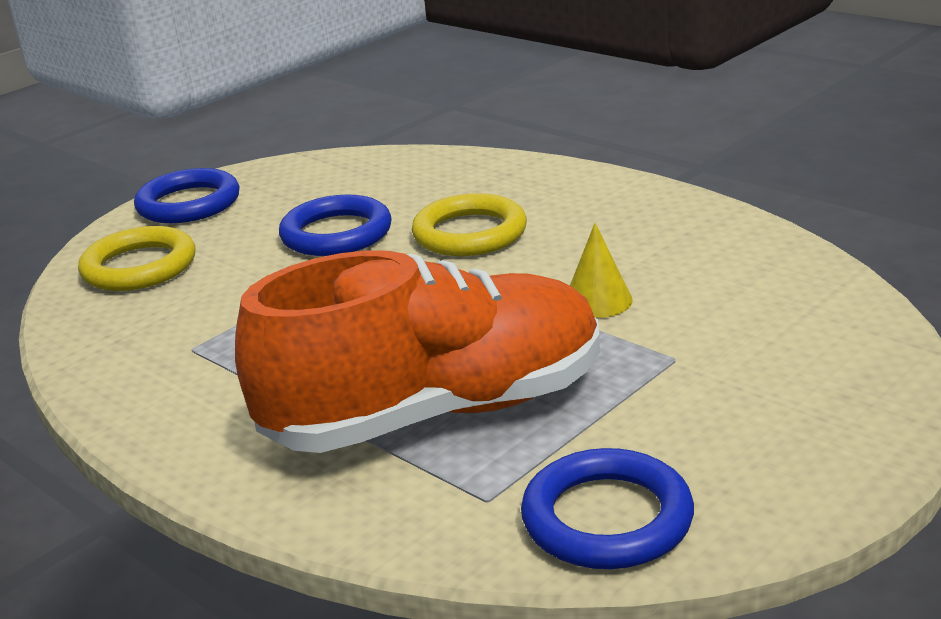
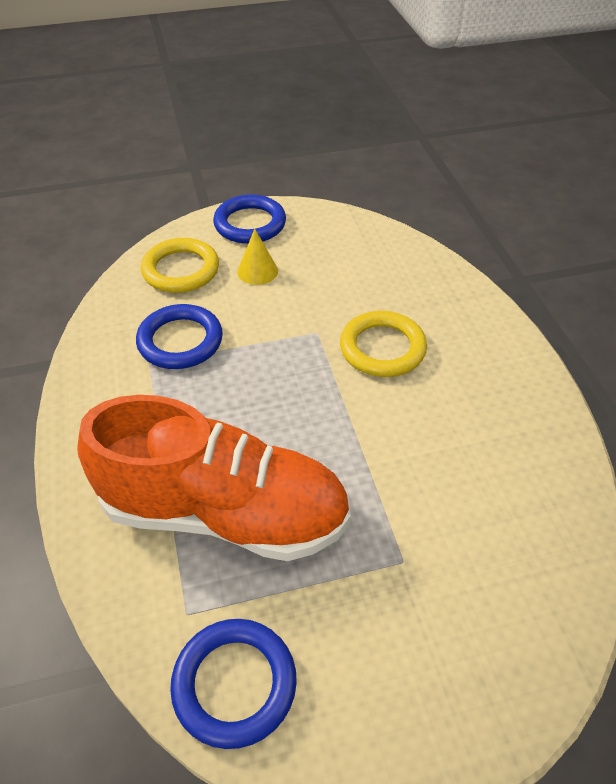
camera: 30 degrees right, 20 degrees up
blue ring [279,195,392,256] -> blue ring moved to [136,304,223,369]
yellow cone [570,223,633,318] -> yellow cone moved to [237,229,278,285]

